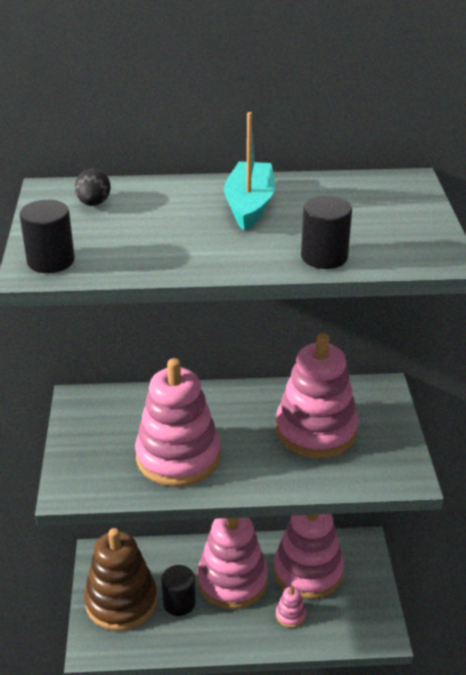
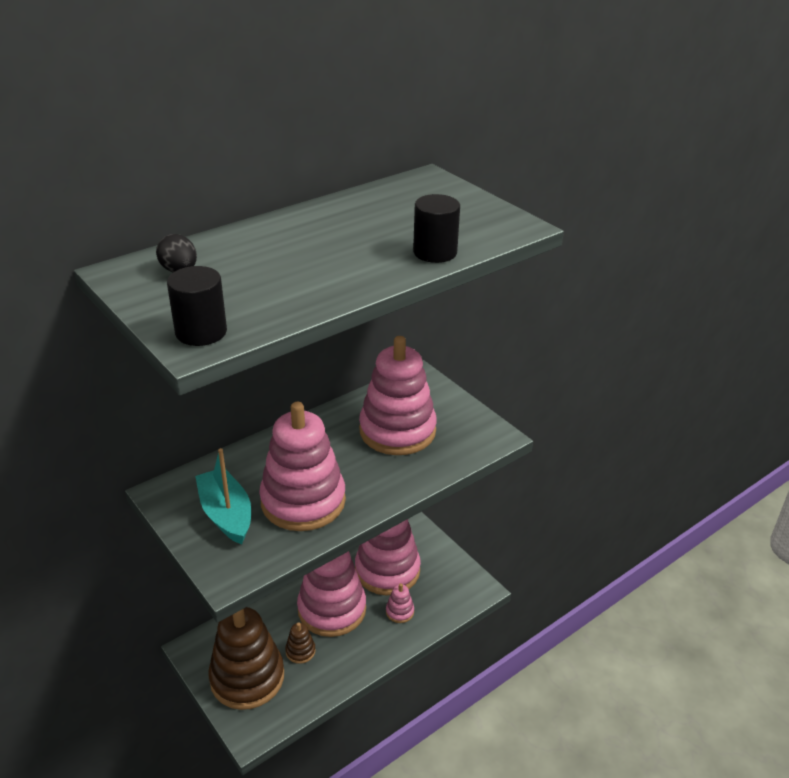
camera: 35 degrees left, 0 degrees up
black cylinder [161,565,196,616] -> brown stacking toy [285,622,316,664]
turquoise boat [224,112,275,231] -> turquoise boat moved to [195,448,251,544]

